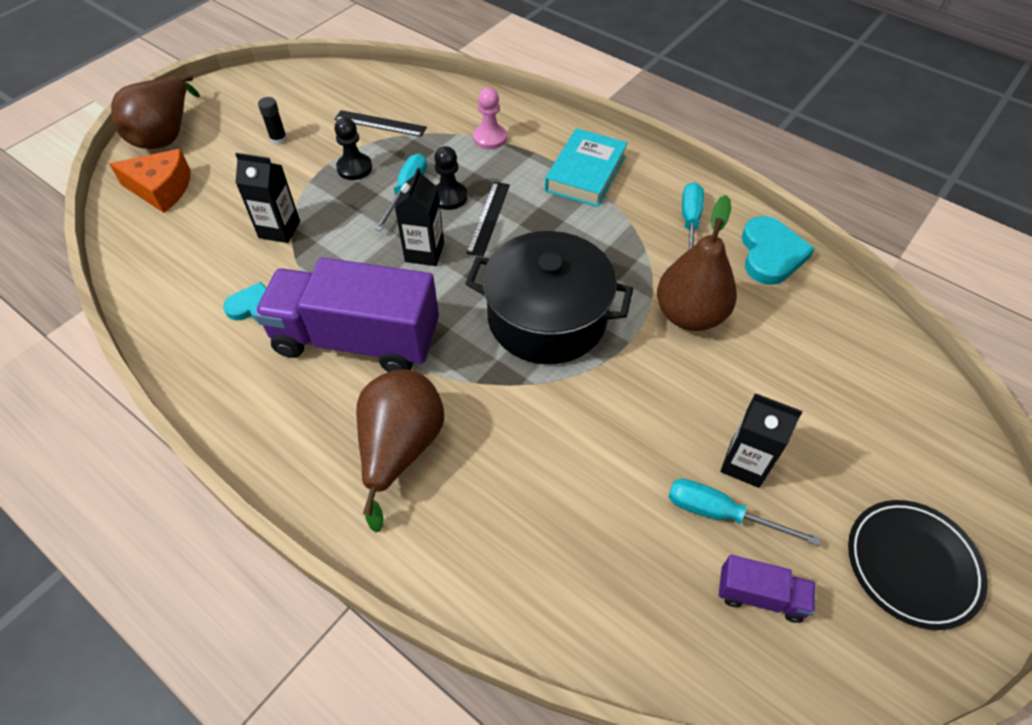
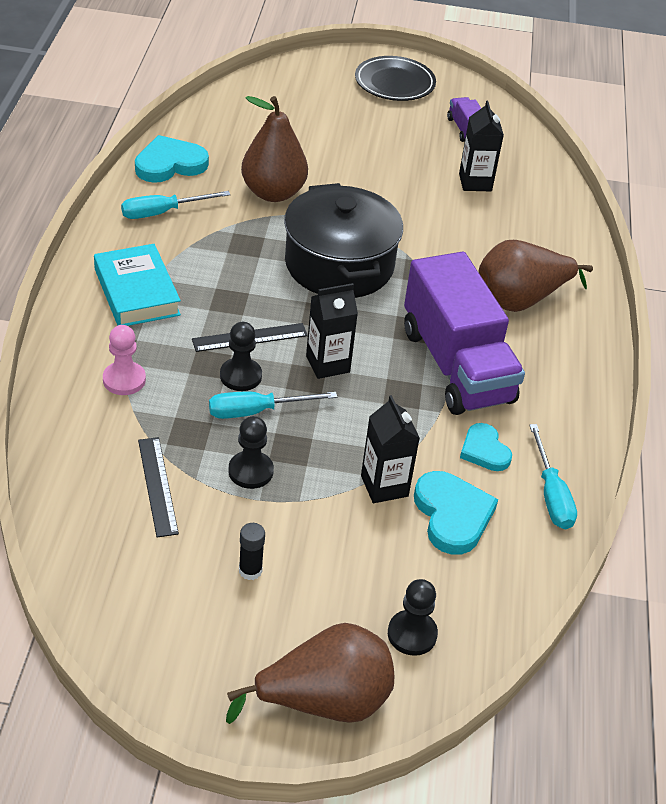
camera: 125 degrees left, 10 degrees down
orange cheese [109,149,190,213] -> black pawn [388,579,438,656]
turquoise book [545,128,628,207] -> turquoise book turned 75 degrees clockwise [94,244,181,326]
turquoise screwdriver [669,479,821,546] -> turquoise screwdriver moved to [529,424,577,529]
black carton [720,394,803,488] -> black carton moved to [459,101,504,191]
none -> turquoise heart [414,471,498,555]

